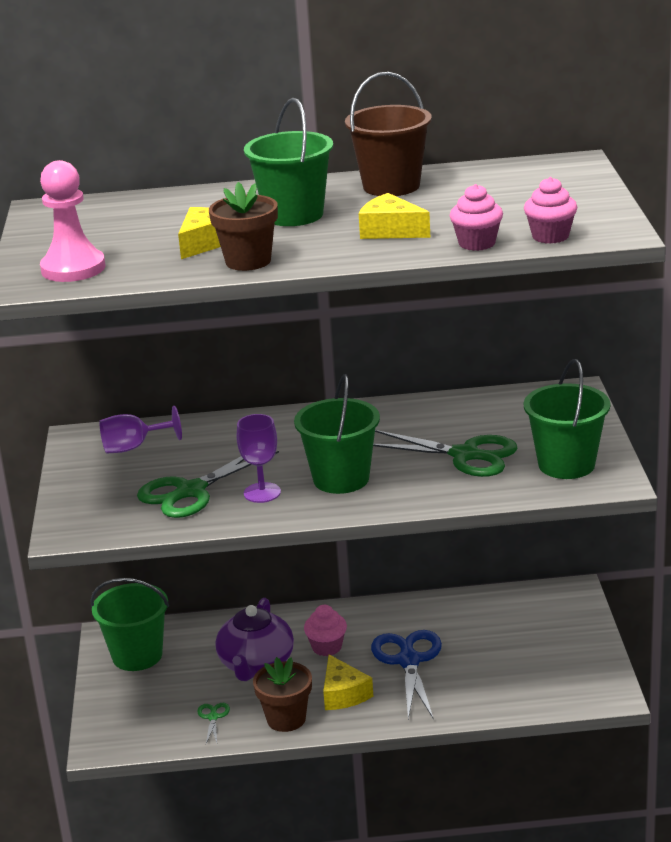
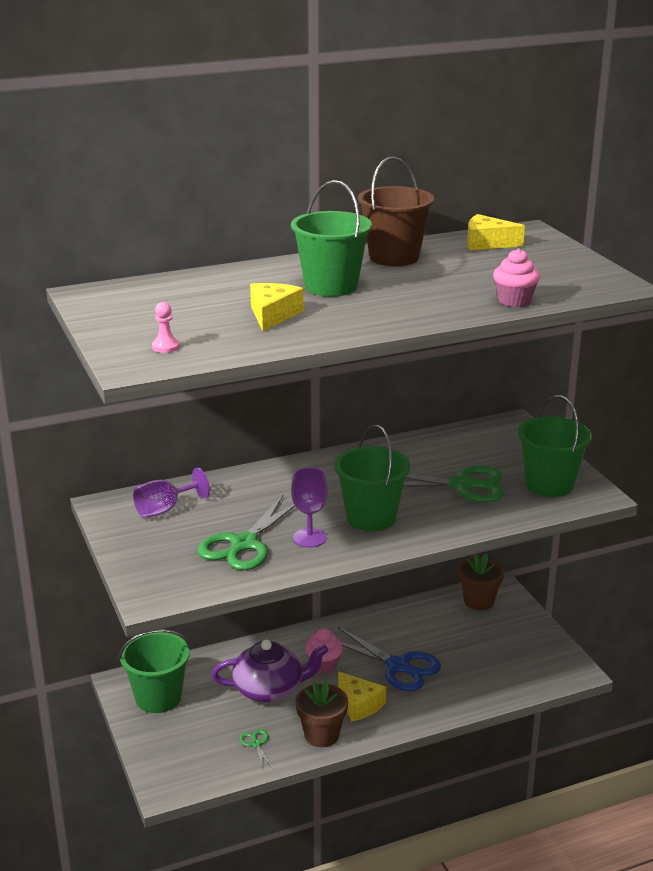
camera: 20 degrees left, 0 degrees up
pink pawn [40,160,105,282] -> pink pawn [152,302,180,353], size x0.45
brown flower pot [209,182,278,271] -> brown flower pot moved to [459,553,504,611]
purple teapot [215,598,294,681] -> purple teapot turned 90 degrees counterclockwise [212,640,328,702]
yellow cheese [359,193,430,239] -> yellow cheese moved to [467,214,525,250]
blue scissors [371,630,442,720] -> blue scissors turned 150 degrees clockwise [338,627,441,691]
pink cupcake [524,177,578,244] -> none

